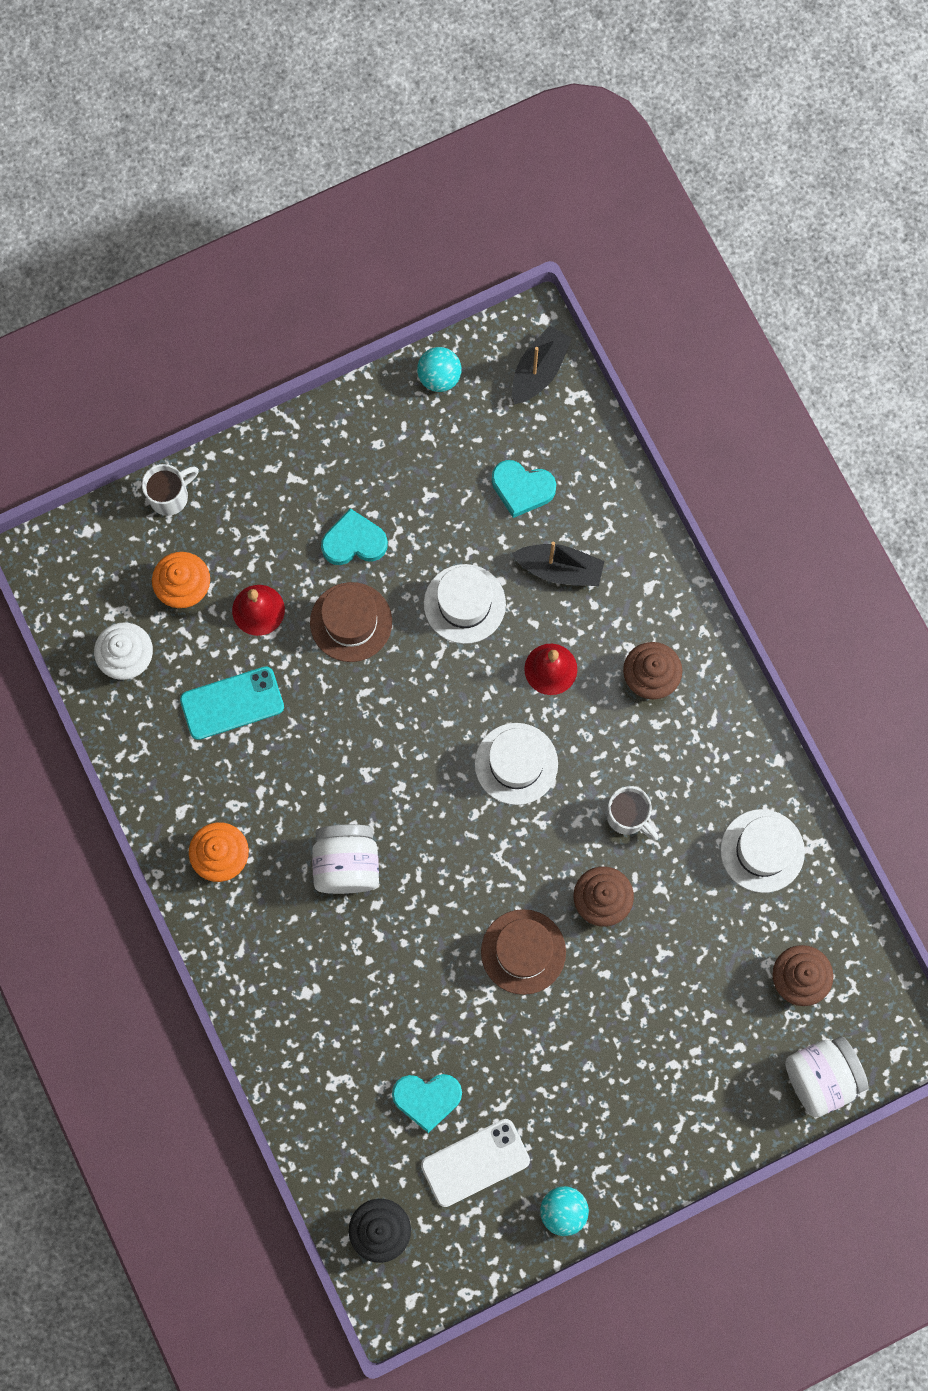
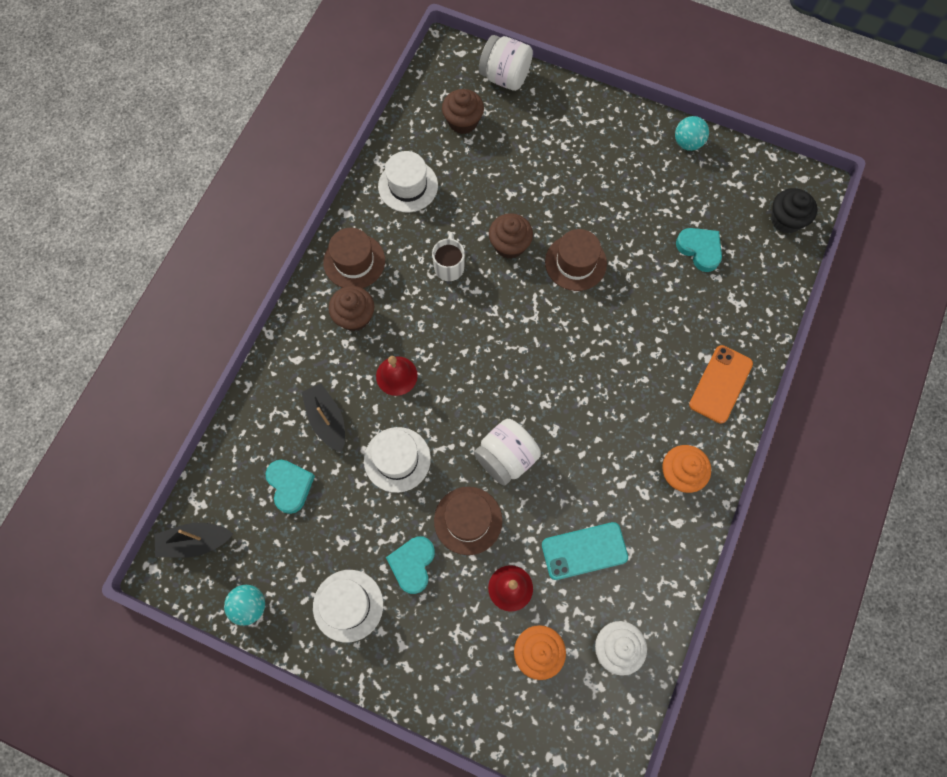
camera: 130 degrees left, 5 degrees down
white mug [142,464,199,516] -> none
turquoise phone [180,666,284,740] -> turquoise phone turned 45 degrees counterclockwise [542,522,628,580]
white jar [312,824,379,894] -> white jar moved to [474,419,541,486]
turquoise heart [321,508,388,565] -> turquoise heart turned 60 degrees clockwise [386,536,435,594]
white phone [421,1119,530,1207] -> none
white hat [475,723,558,805] -> white hat moved to [313,570,383,642]
none -> brown hat [323,228,385,288]
none -> orange phone [689,345,753,424]

